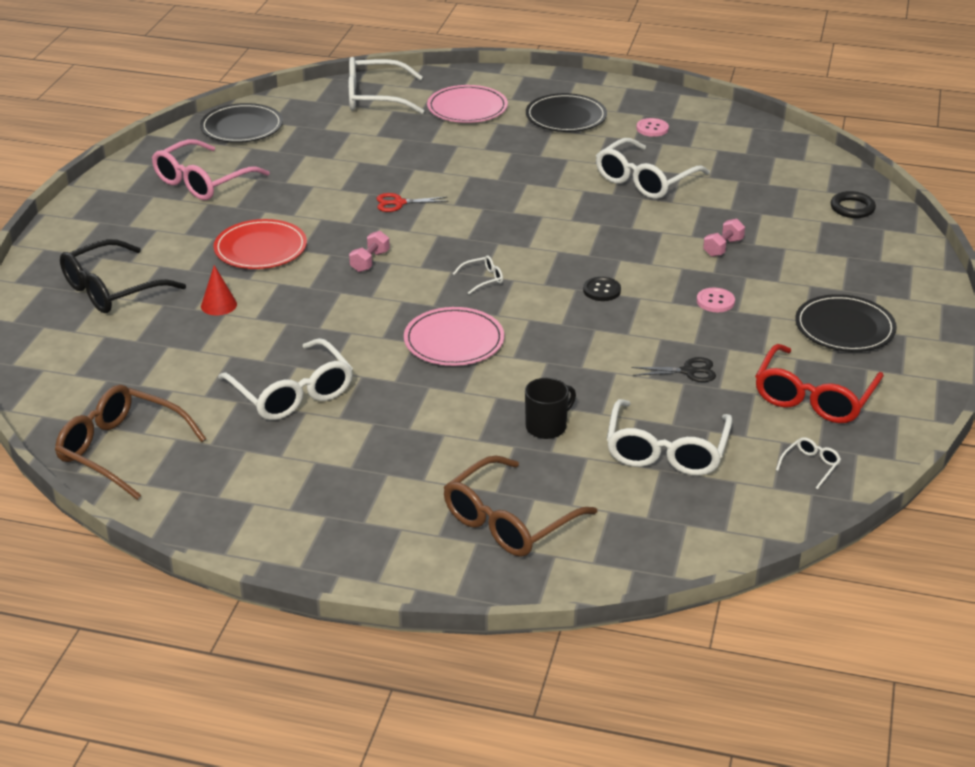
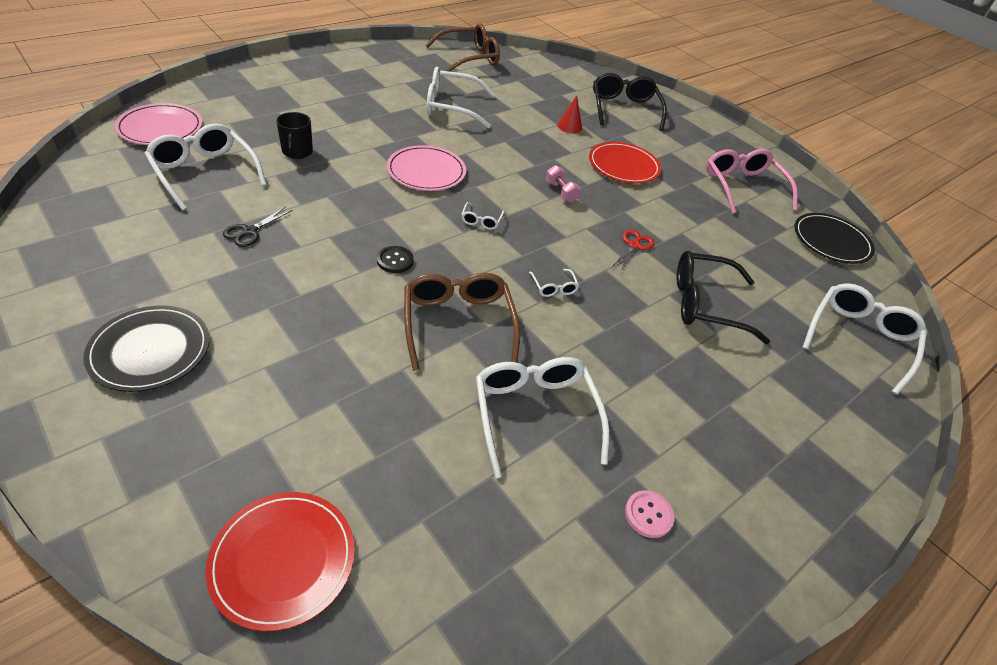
camera: 120 degrees right, 10 degrees up
pink plate [427,85,508,123] -> pink plate moved to [114,103,203,145]
brown glasses [444,456,597,557] -> brown glasses moved to [404,273,520,371]
black plate [526,93,607,132] -> none
pink button [697,288,735,312] -> none
pink dumbbell [703,219,745,257] -> none
red glasses [755,344,884,423] -> none
white glasses [776,437,841,489] -> white glasses moved to [529,269,579,297]
black ring [831,191,876,218] -> red plate [205,492,355,631]
none -> black glasses [676,251,770,344]

